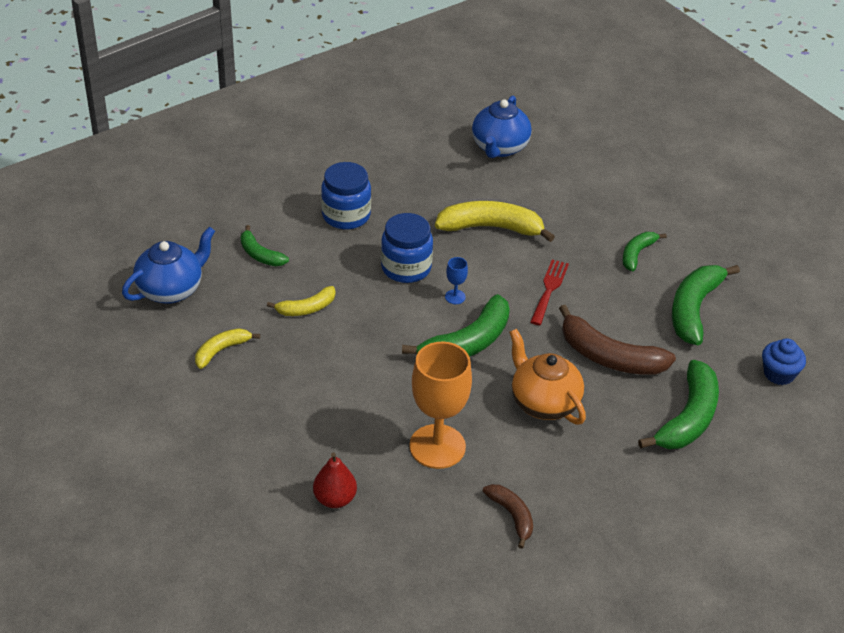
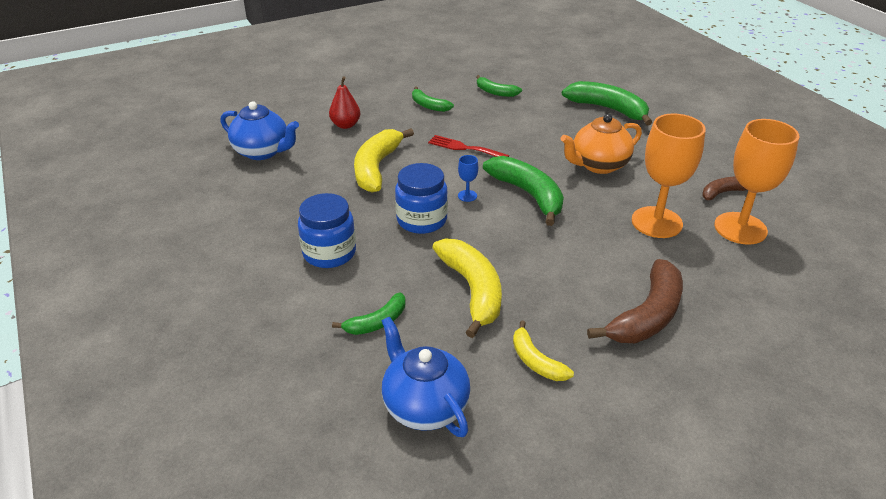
camera: 80 degrees left, 5 degrees down
yellow banana [267,286,335,316] -> yellow banana [432,238,502,338], size x1.78
red pear [313,452,357,508] -> red pear moved to [329,76,360,129]
brown banana [559,305,676,375] -> brown banana moved to [587,259,683,343]
green banana [672,265,740,345] -> green banana [476,75,522,97], size x0.56
blue cupcake [762,338,806,385] -> none
none -> orange goblet [714,119,800,245]

